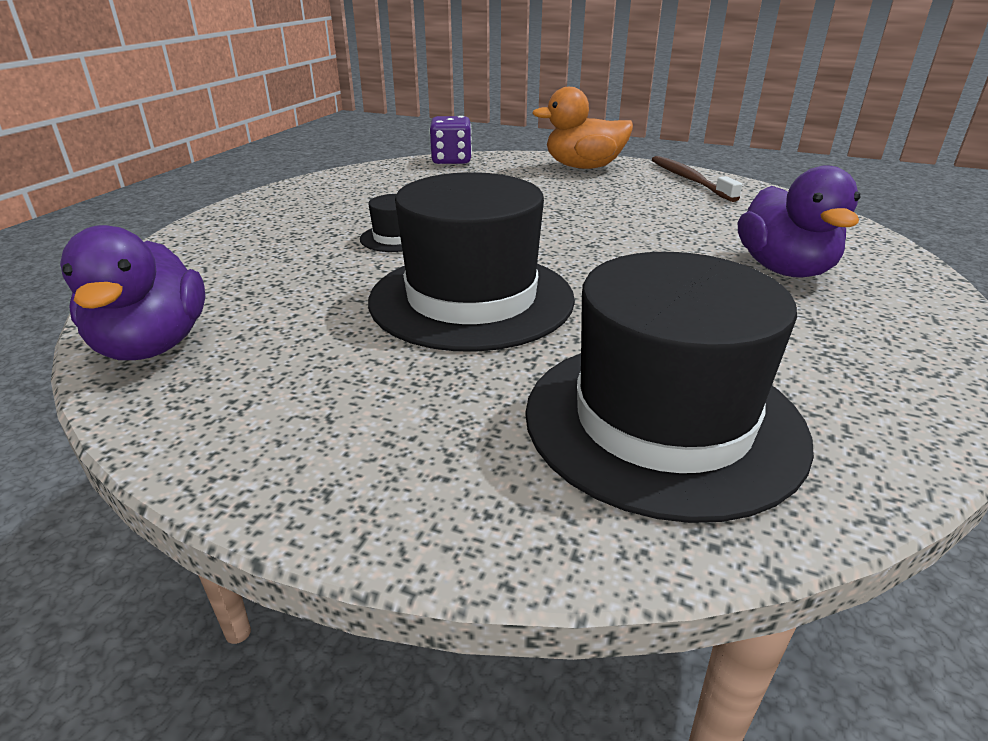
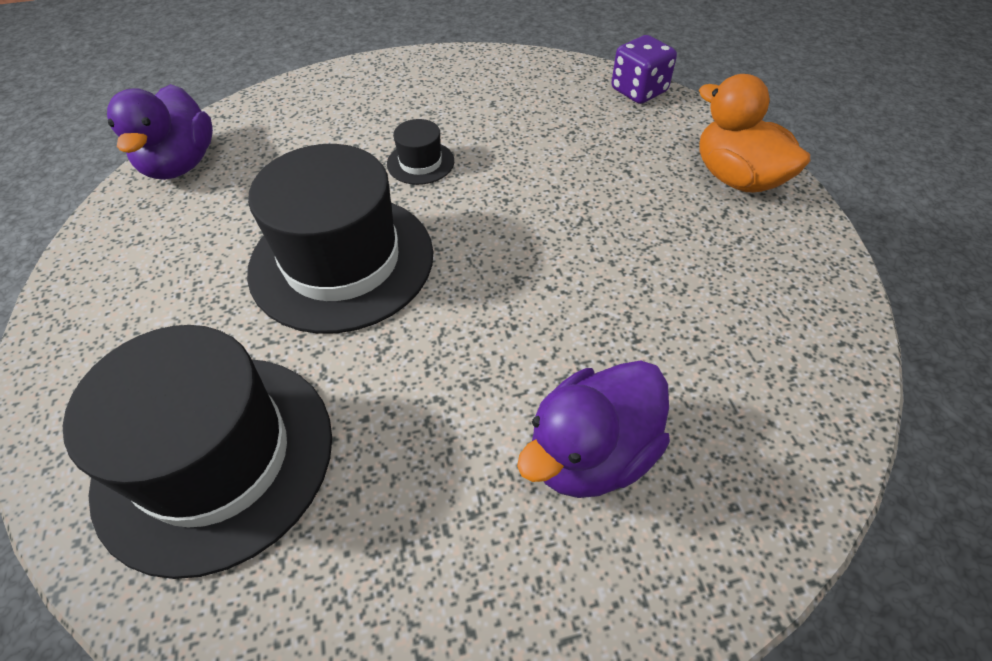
camera: 55 degrees right, 20 degrees up
purple duck [60,225,205,360] -> purple duck turned 45 degrees counterclockwise [107,84,213,180]
brown toothbrush [652,156,742,202] -> none

